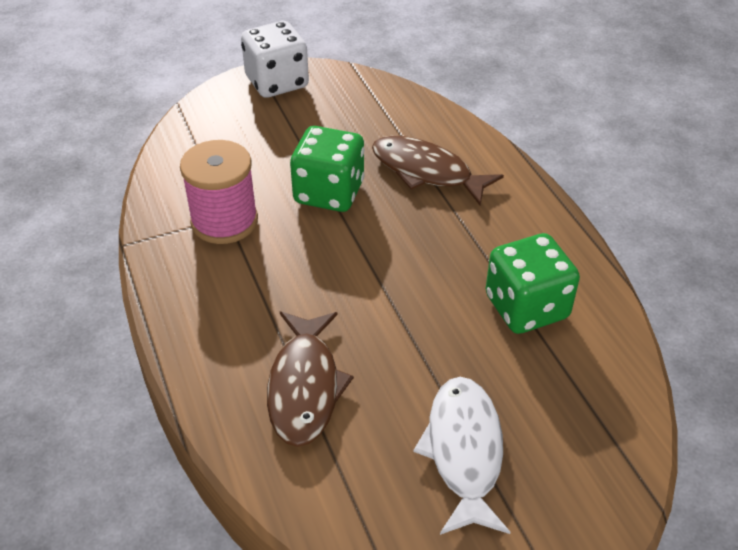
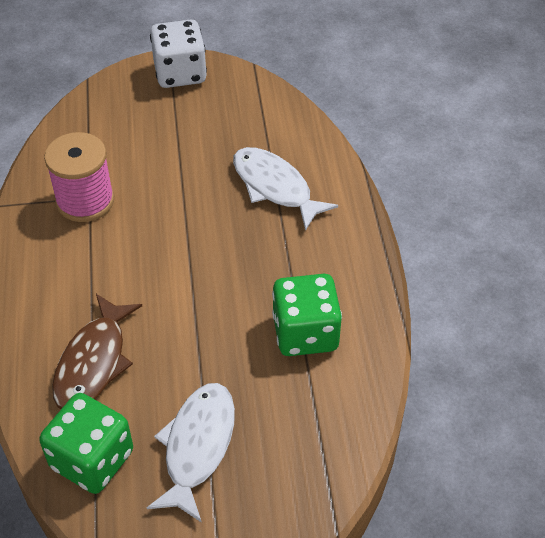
camera: 15 degrees right, 5 degrees up
green dice [290,126,365,212] -> green dice moved to [39,393,133,494]
brown fish [372,135,504,205] -> white fish [233,147,338,231]

